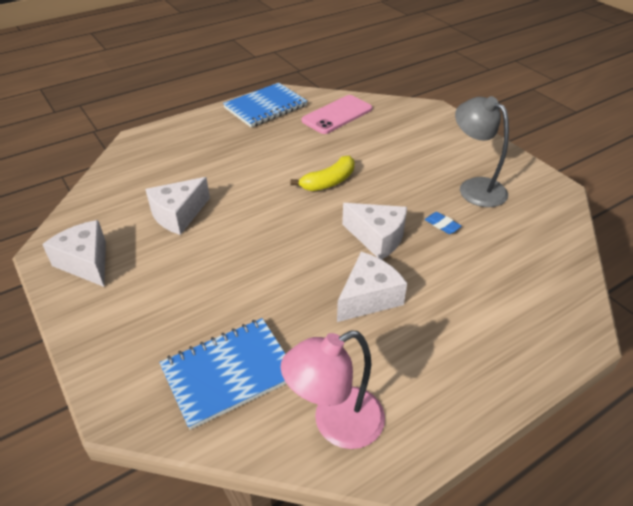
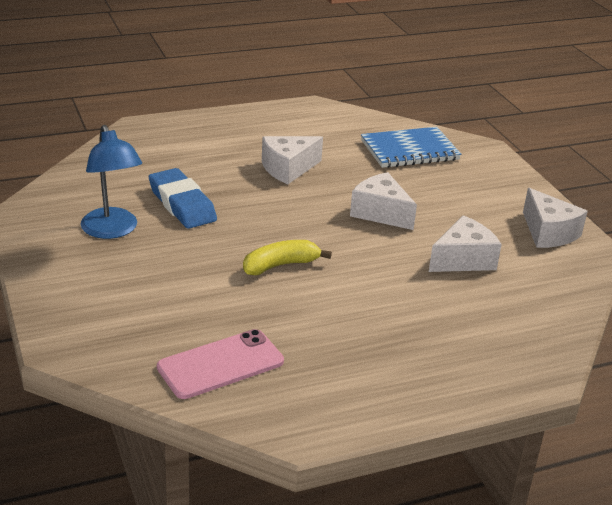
camera: 170 degrees left, 10 degrees down
blue notebook [223,83,307,127] -> none
pink lamp [281,330,385,449] -> none
white cheese [342,203,407,260] -> white cheese moved to [350,172,417,230]
blue eraser [425,212,462,234] -> blue eraser [149,168,217,229], size x2.33
grey lamp [455,96,509,207] -> blue lamp [81,125,142,239]

